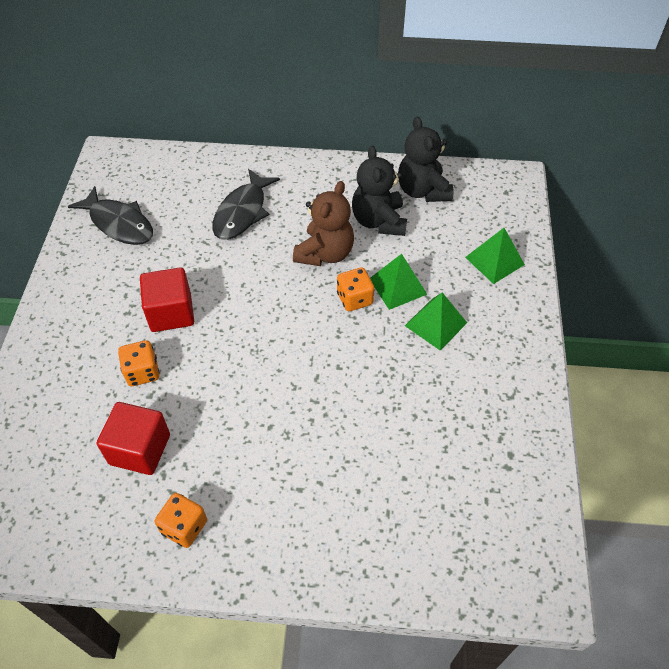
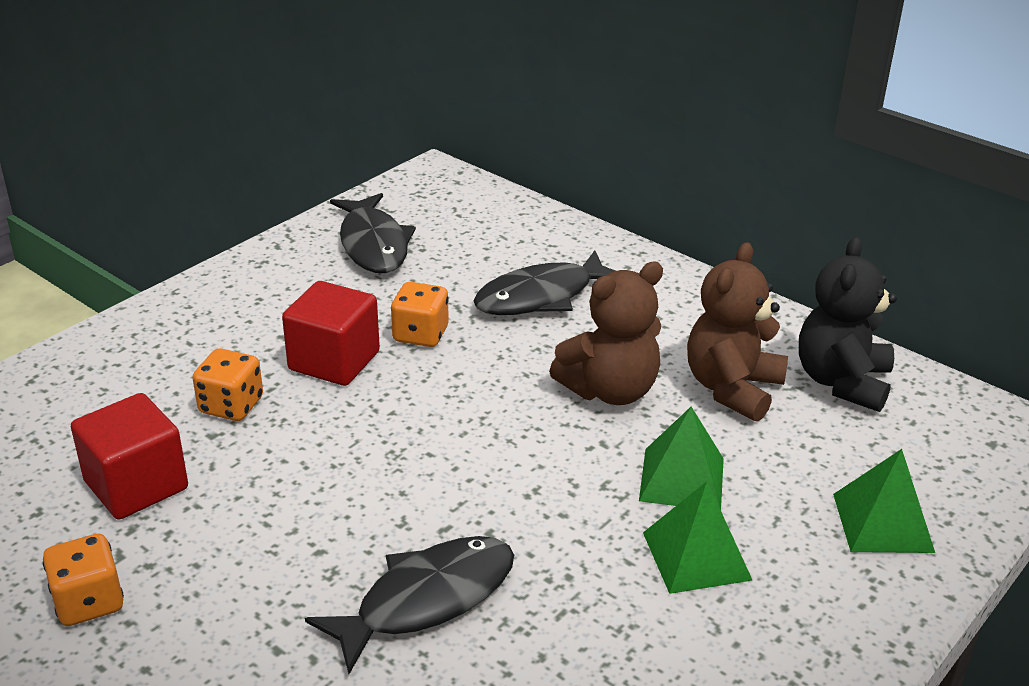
camera: 35 degrees right, 20 degrees down
orange dice [337,267,374,311] -> orange dice moved to [391,282,449,347]
black teddy bear [352,146,407,236] -> brown teddy bear [687,242,788,422]
none -> black fish [305,536,514,674]

